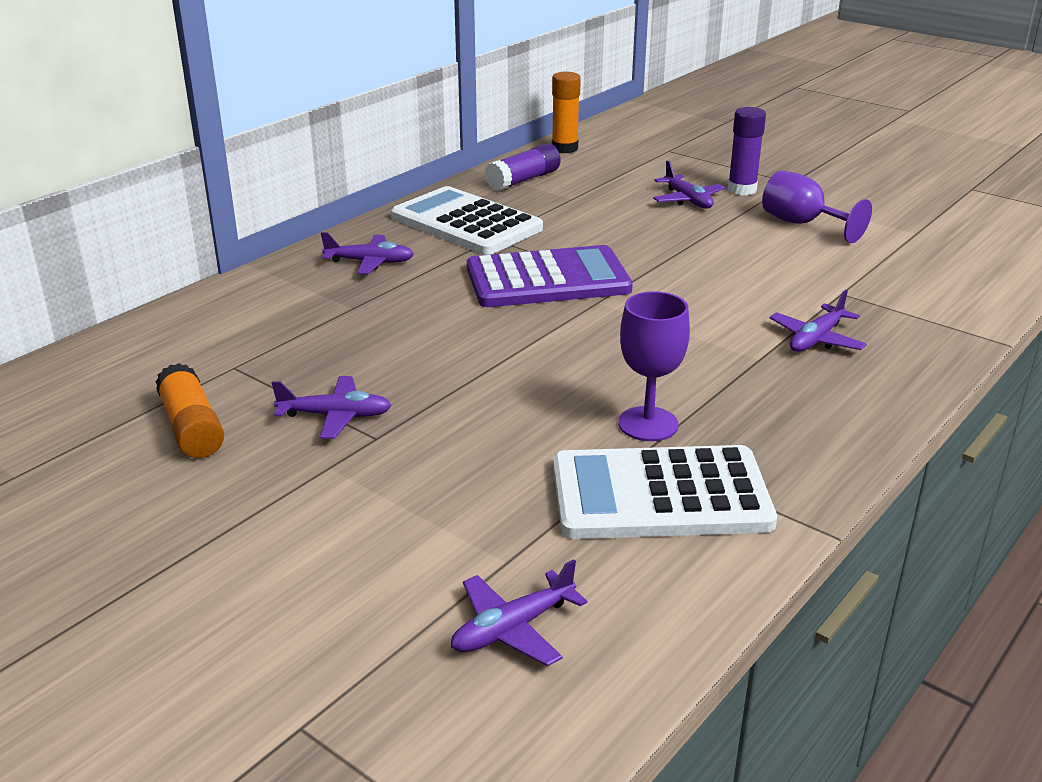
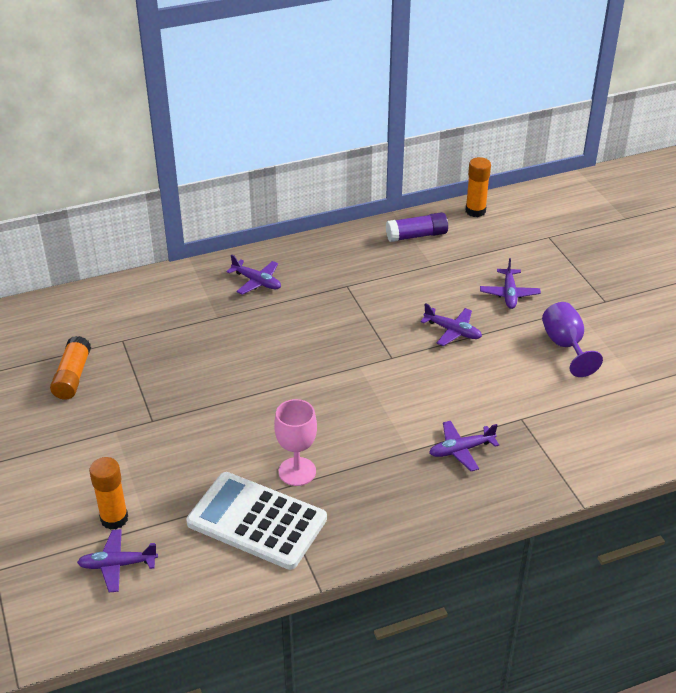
camera: 30 degrees right, 10 degrees up
purple plane [272,376,392,439] -> purple plane moved to [420,303,482,346]
white calculator [391,186,543,255] -> none
purple calculator [467,245,633,307] -> none
purple goblet [618,291,690,441] -> pink goblet [274,399,317,486]
purple glue stick [728,107,766,195] -> none
none -> orange glue stick [89,457,128,530]

